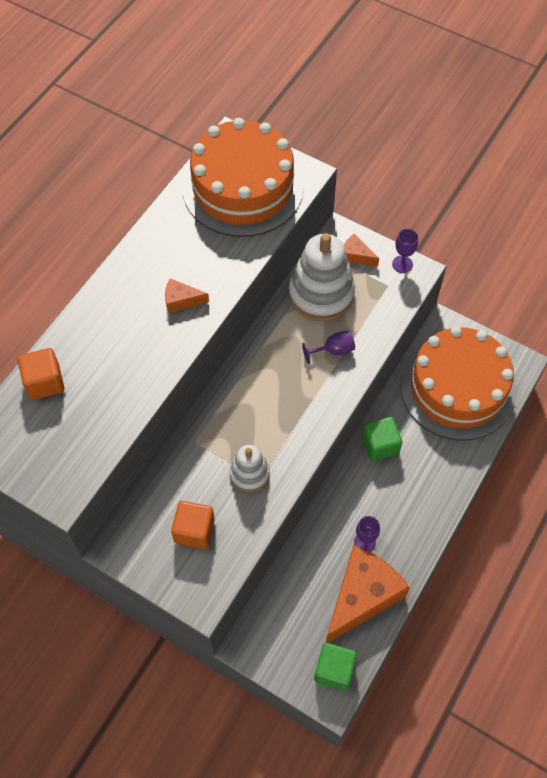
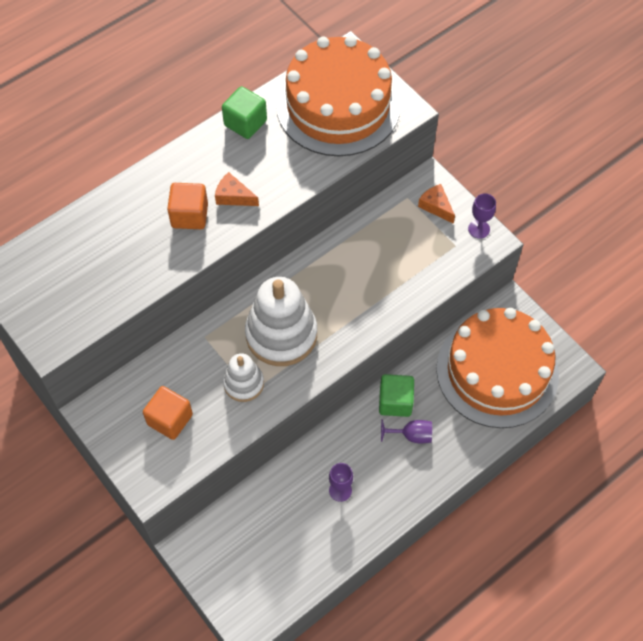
camera: 20 degrees right, 0 degrees up
orange cube [18,348,65,400] -> orange cube moved to [167,183,208,229]
white stacking toy [288,233,355,321] -> white stacking toy moved to [245,277,317,366]
purple goblet [302,330,355,364] -> purple goblet moved to [381,419,432,443]
green cube [314,643,357,691] -> green cube moved to [222,86,267,139]
orange cheese [326,545,410,643] -> none

